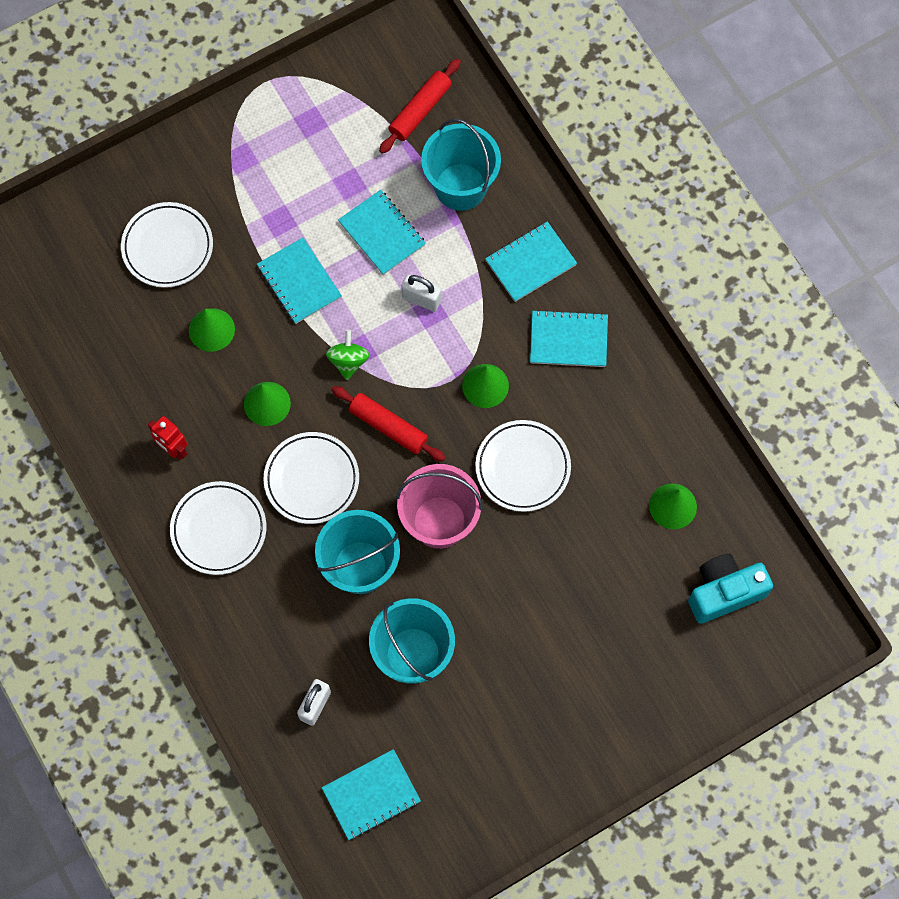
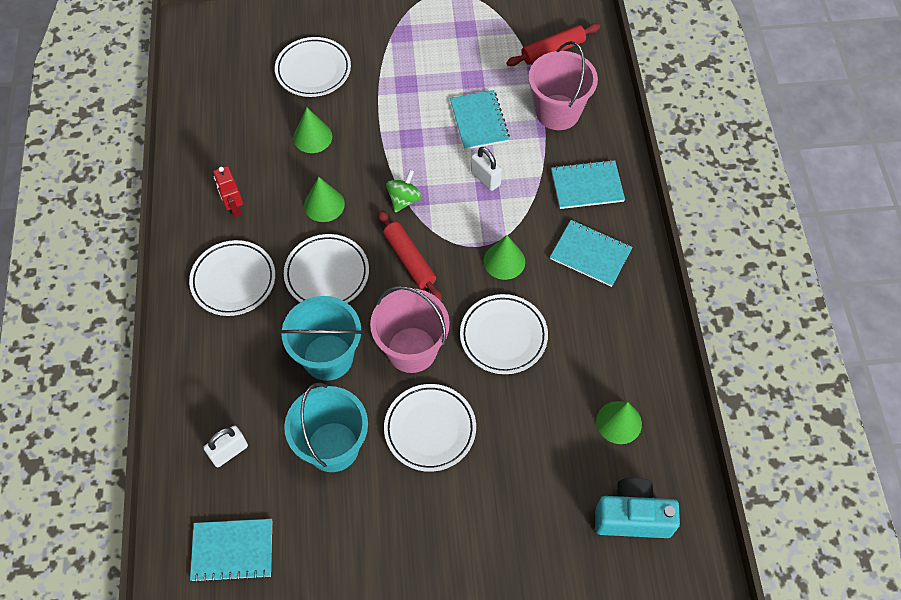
camera: 25 degrees right, 10 degrees down
turquoise notebook [257,238,342,324] -> none
turquoise bucket [421,119,501,211] -> pink bucket [528,41,598,130]
none -> white plate [384,384,476,472]

